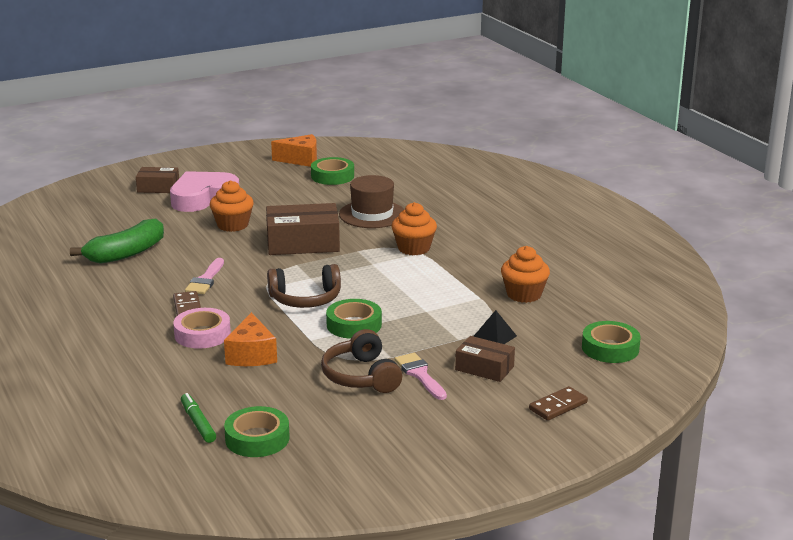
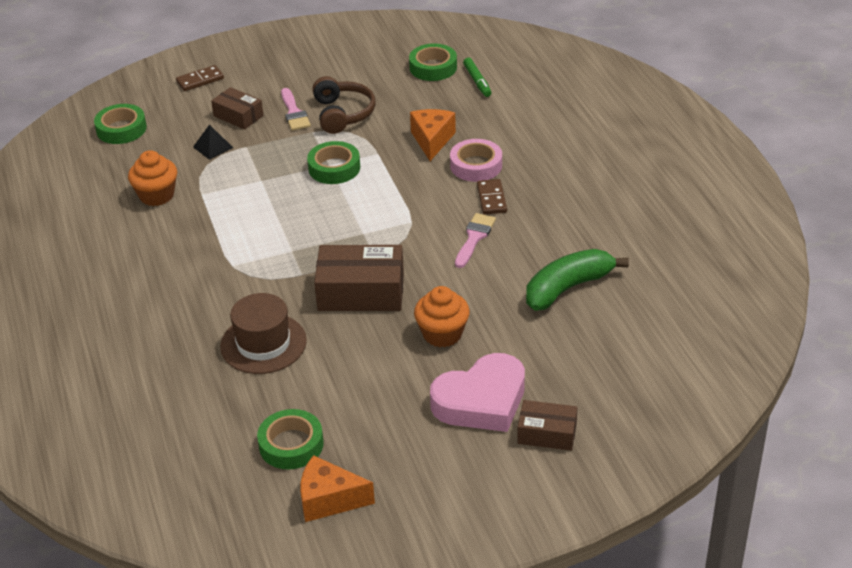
camera: 170 degrees left, 15 degrees up
brown headphones [267,264,341,308] -> none
orange cupcake [391,202,437,255] -> none

